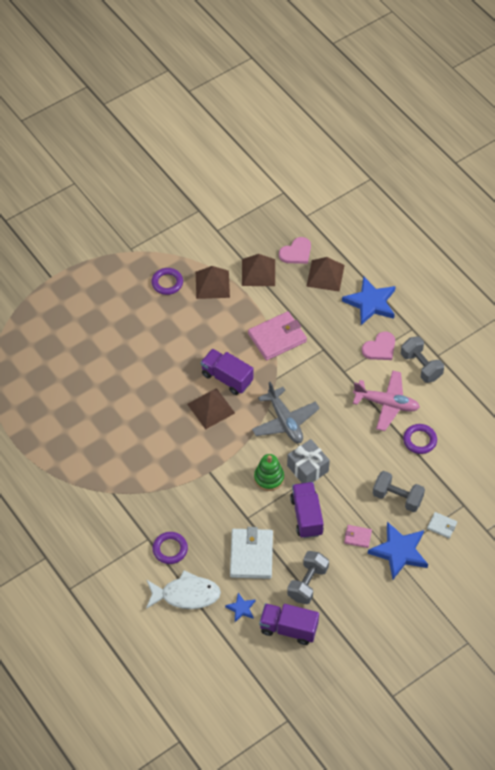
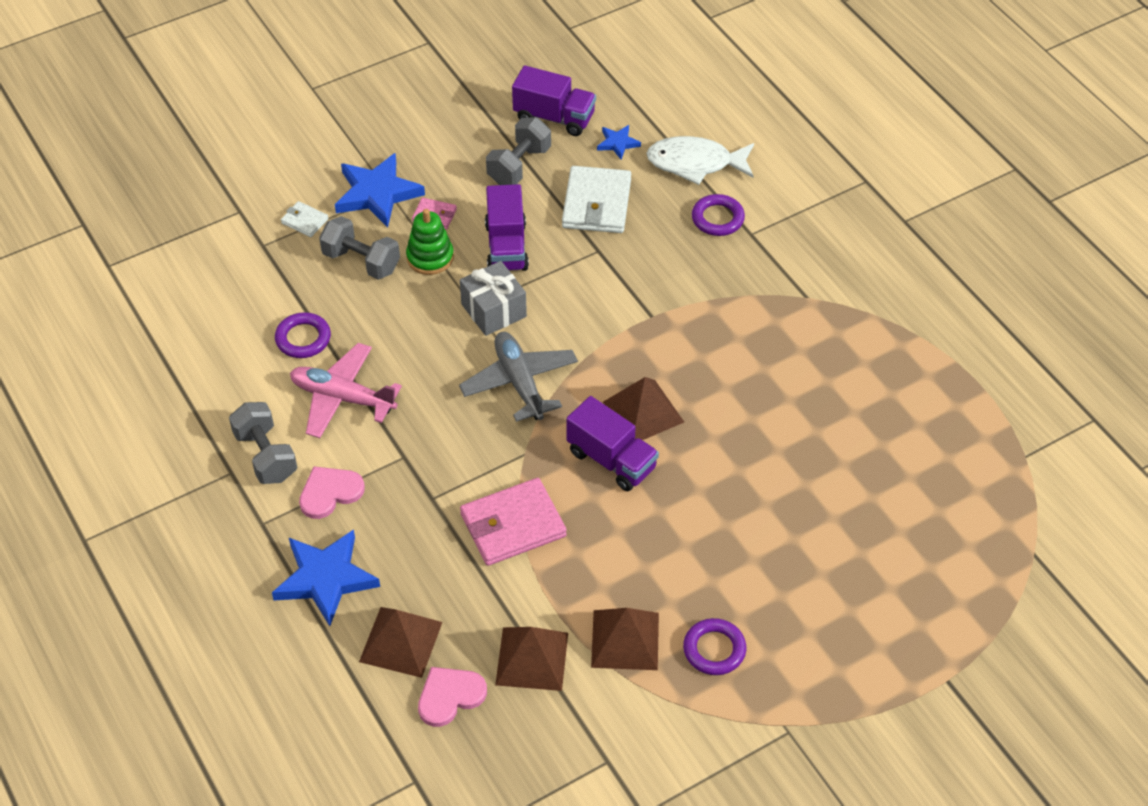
camera: 175 degrees left, 5 degrees down
green stacking toy [254,454,284,491] -> green stacking toy moved to [406,209,454,275]

